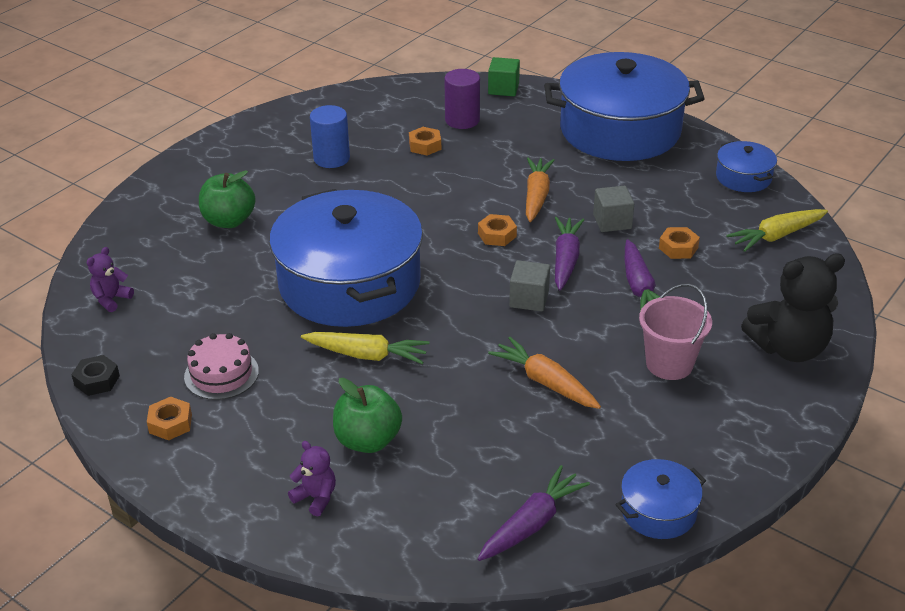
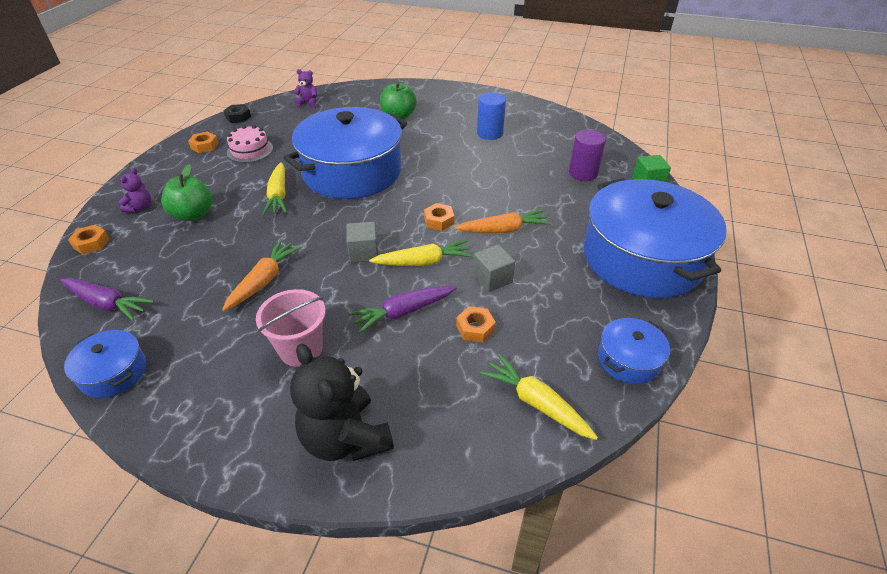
camera: 70 degrees right, 5 degrees up
orange nut [409,127,441,155] -> orange nut moved to [68,225,109,254]
purple carrot [555,217,584,291] -> yellow carrot [369,240,473,266]

